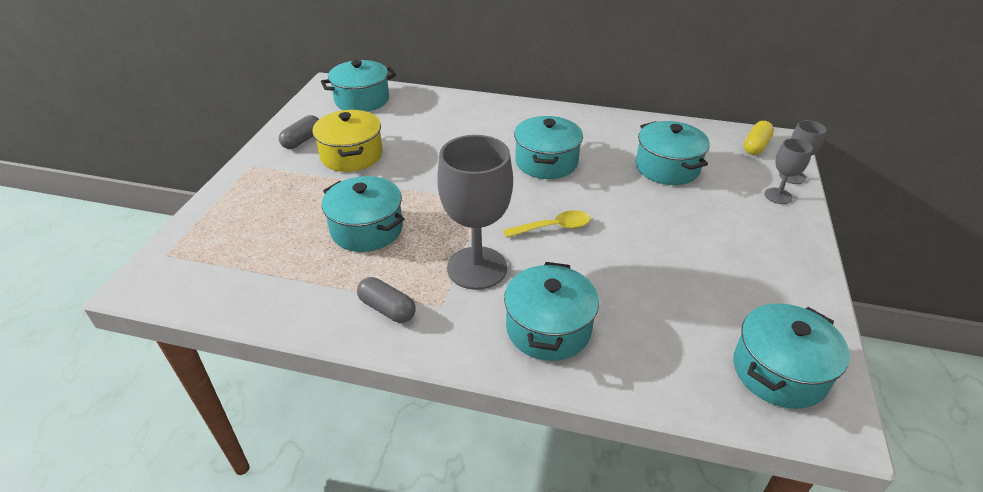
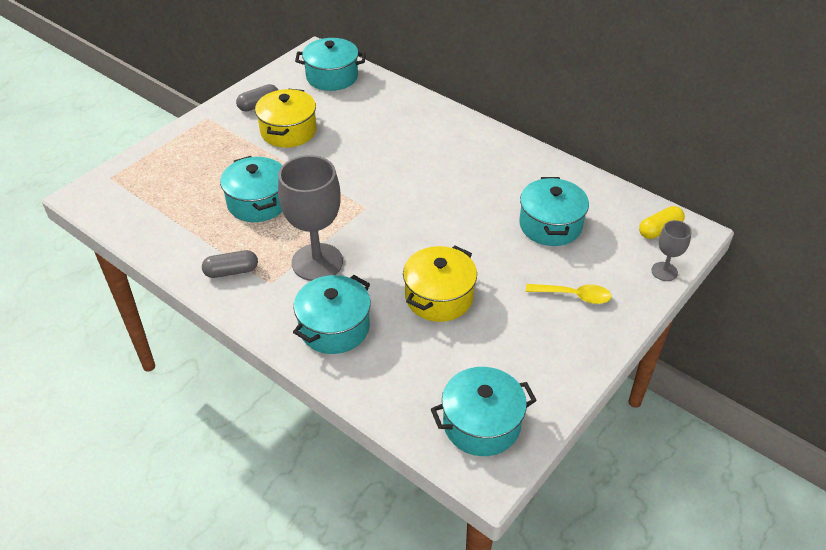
camera: 25 degrees right, 5 degrees up
grey capsule [357,277,416,323] -> grey capsule turned 75 degrees counterclockwise [202,250,258,278]
yellow spoon [503,210,591,238] -> yellow spoon moved to [526,284,612,304]
turquoise pot [514,116,583,179] -> none
grey goblet [764,138,813,204] -> none
none -> yellow pot [403,246,477,322]

